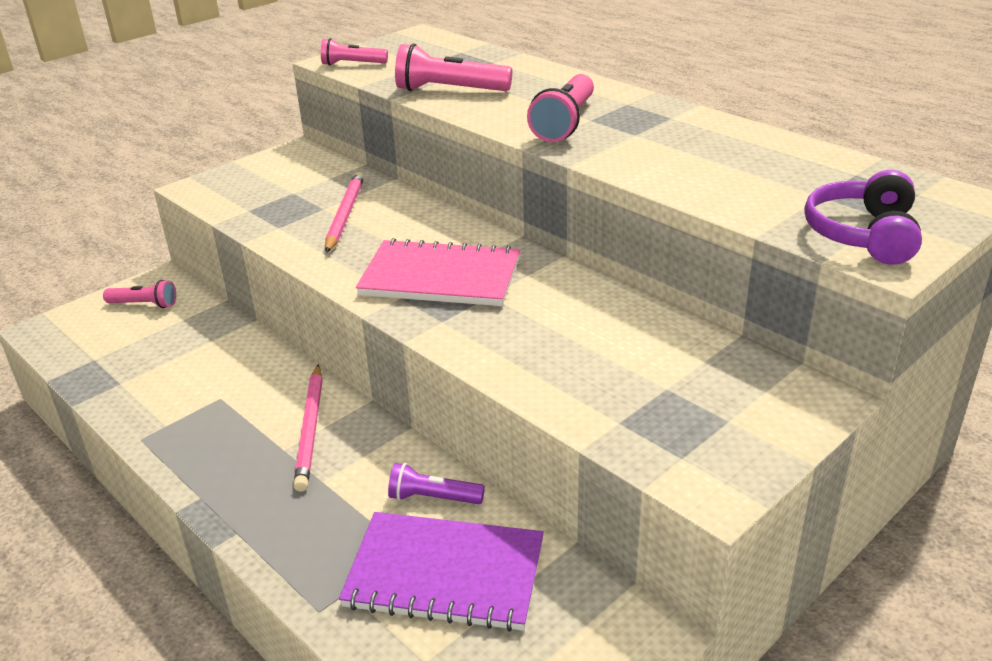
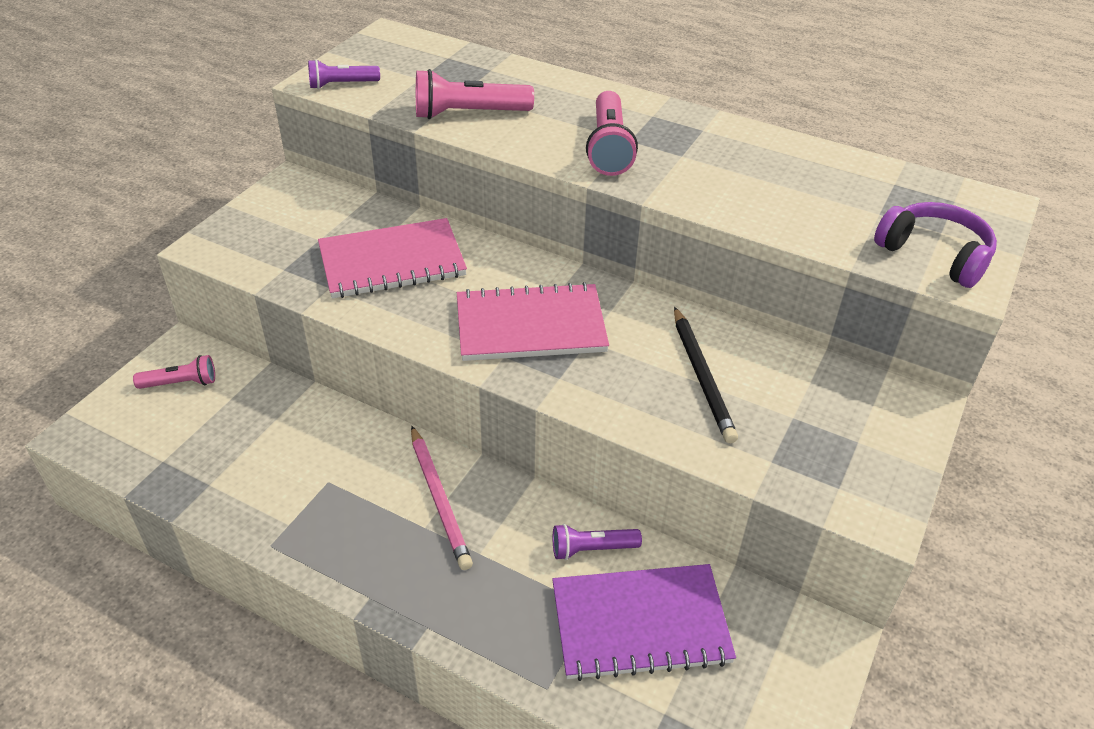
camera: 20 degrees left, 10 degrees up
pink flashlight [321,38,388,66] -> purple flashlight [308,59,380,89]
pink pencil [325,172,364,253] -> pink notebook [318,218,467,298]
purple headphones [804,170,922,265] -> purple headphones turned 135 degrees clockwise [874,202,997,288]
none -> black pencil [674,307,738,443]

